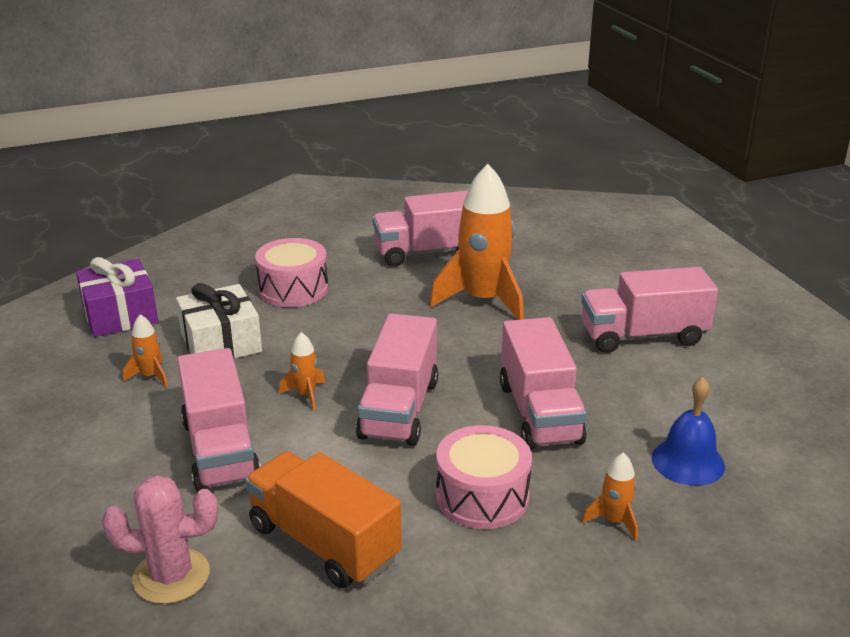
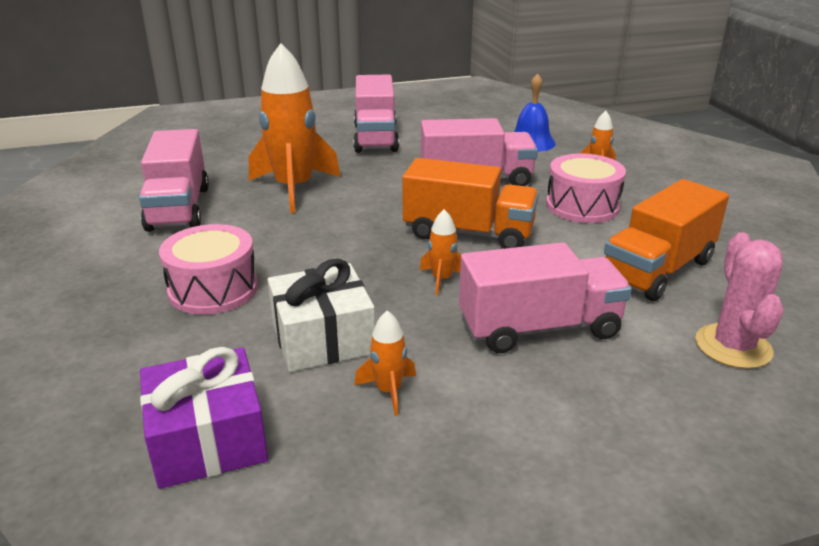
camera: 85 degrees left, 0 degrees up
pink truck [356,314,438,446] -> orange truck [402,158,539,249]

